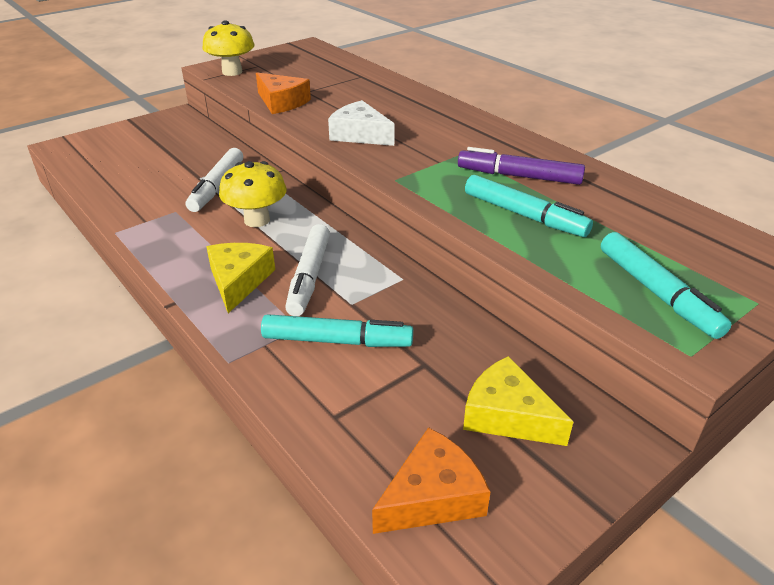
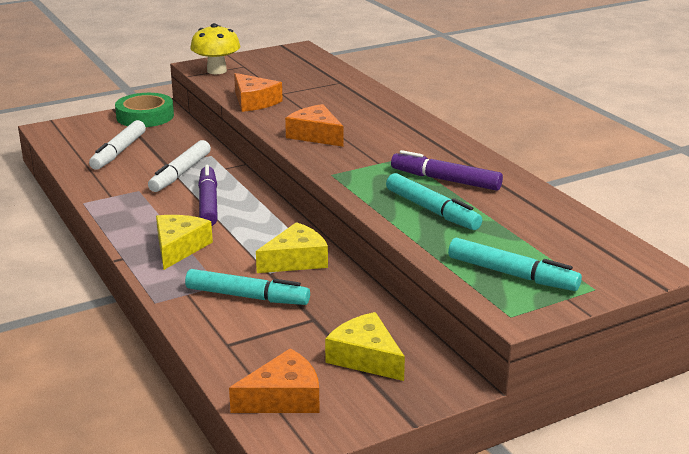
camera: 10 degrees right, 10 degrees down
yellow mushroom [219,161,287,227] -> purple marker [198,165,218,226]
white marker [285,224,330,316] -> white marker moved to [89,120,146,170]
white cheese [328,100,395,146] -> orange cheese [285,104,344,147]
turquoise marker [601,232,732,339] -> turquoise marker turned 45 degrees counterclockwise [448,238,582,291]
none -> green tape [115,93,174,127]
none -> yellow cheese [256,222,328,273]

